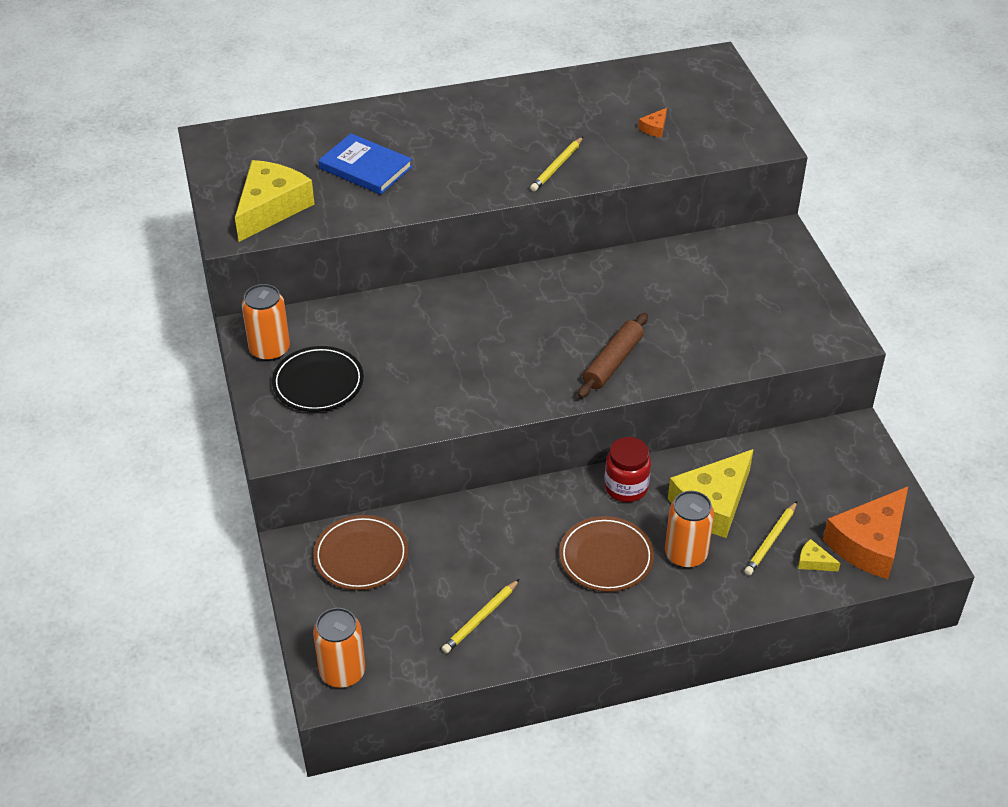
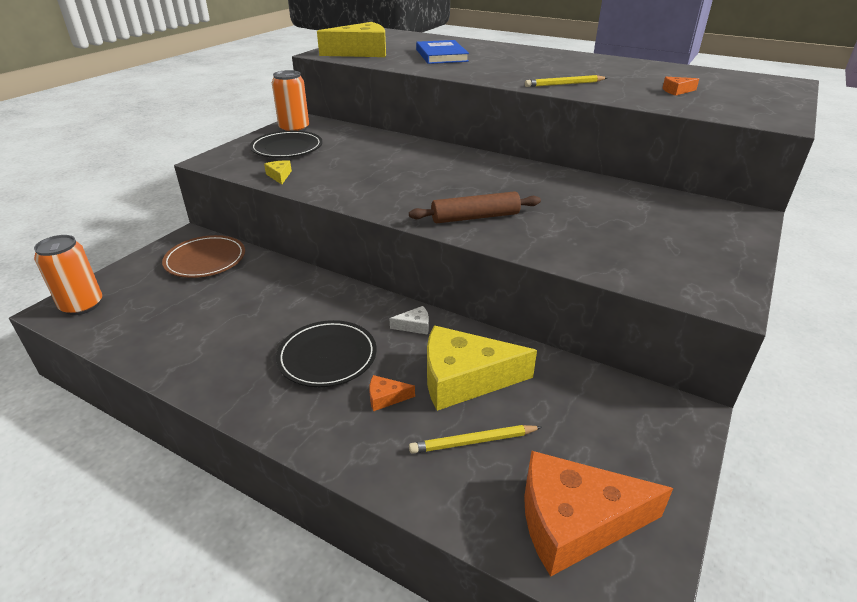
camera: 45 degrees right, 10 degrees down
yellow pencil [442,579,520,653] -> none
brown plate [559,516,654,592] -> black plate [276,320,377,387]
red jar [605,437,651,502] -> white cheese [389,306,429,335]
orange can [665,491,714,568] -> orange cheese [369,375,415,411]
yellow cheese [798,539,840,571] -> yellow cheese moved to [264,160,292,185]

